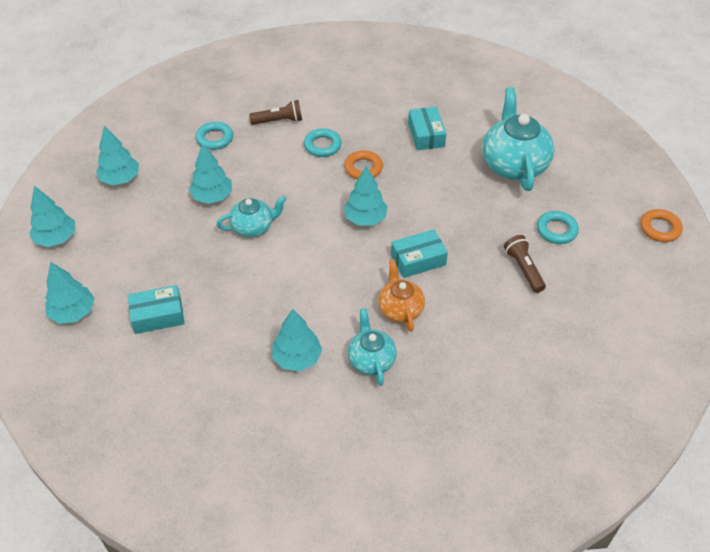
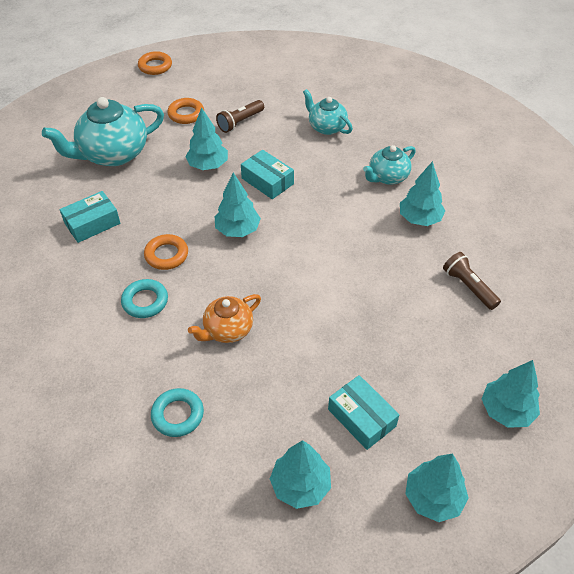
camera: 115 degrees left, 0 degrees up
turquoise box [128,285,185,334] -> turquoise box moved to [328,375,399,450]
turquoise tree [189,143,232,204] -> turquoise tree moved to [185,107,228,170]
turquoise teapot [216,195,287,237] -> turquoise teapot moved to [303,89,353,135]
brown flashlight [249,100,302,125] -> brown flashlight moved to [443,252,501,310]
orange teapot [378,259,425,332] -> orange teapot moved to [188,294,261,343]
turquoise ring [537,211,579,244] -> orange ring [167,98,204,124]

